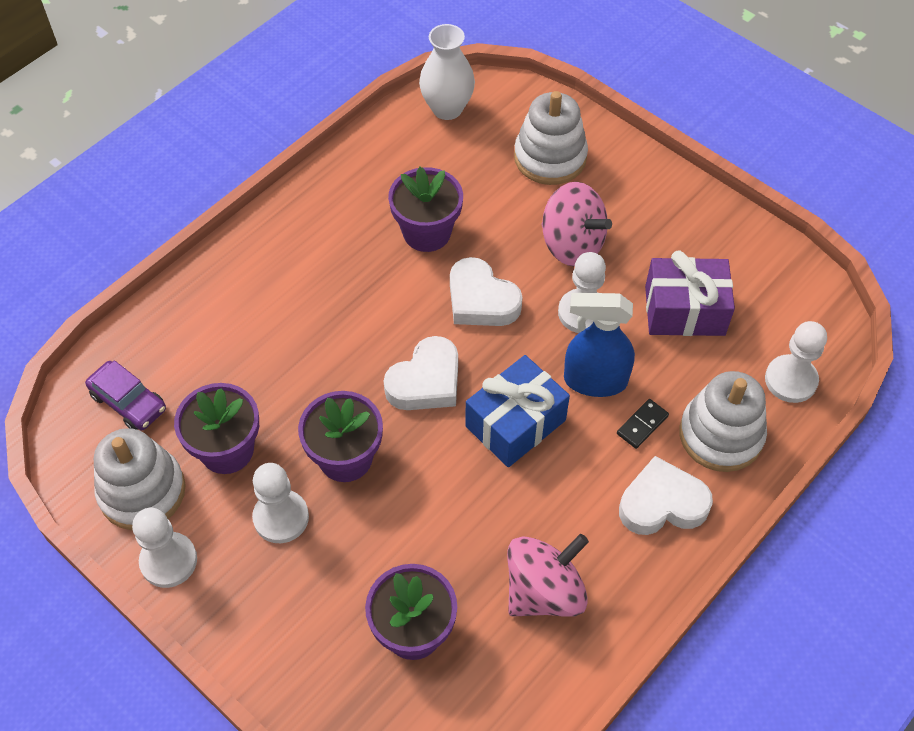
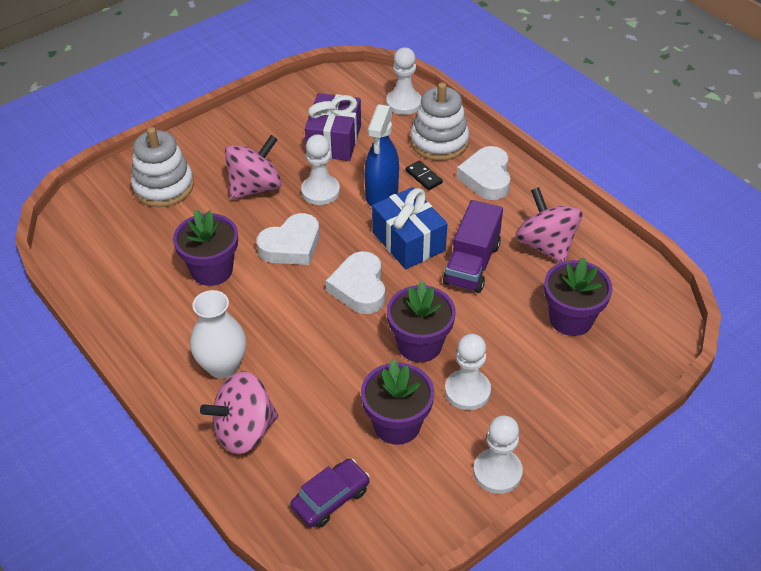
camera: 80 degrees left, 10 degrees down
white stacking toy [94,428,185,530] -> none
white heart [384,336,458,410] -> white heart turned 150 degrees counterclockwise [326,251,385,314]
white vase [419,24,475,120] -> white vase moved to [190,290,246,379]
none -> pink spinning top [200,371,279,454]
none -> purple truck [443,200,503,293]

